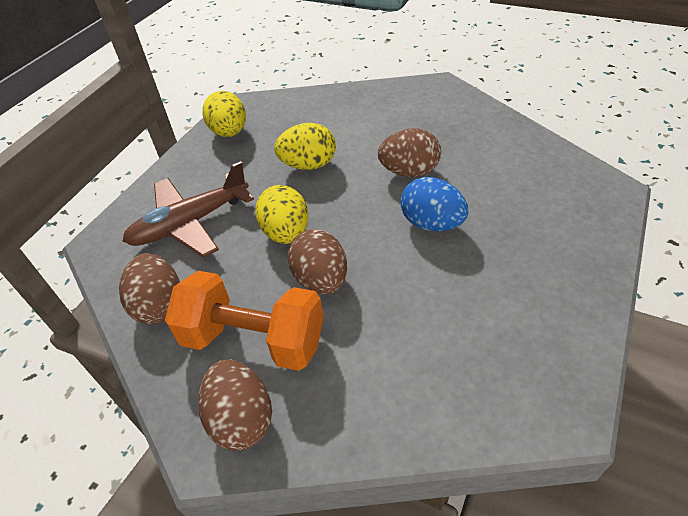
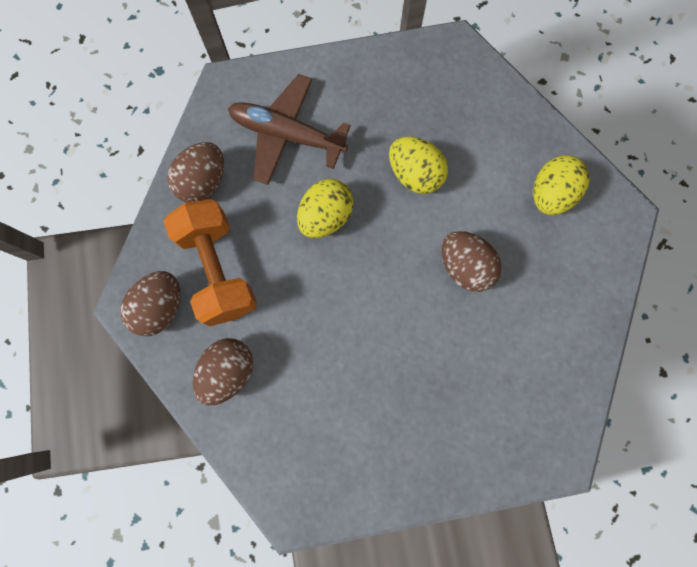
camera: 50 degrees right, 30 degrees up
yellow egg [202,91,246,137] -> yellow egg moved to [533,155,590,215]
brown egg [288,229,347,294] -> brown egg moved to [193,338,253,405]
blue egg [401,177,468,231] -> none

